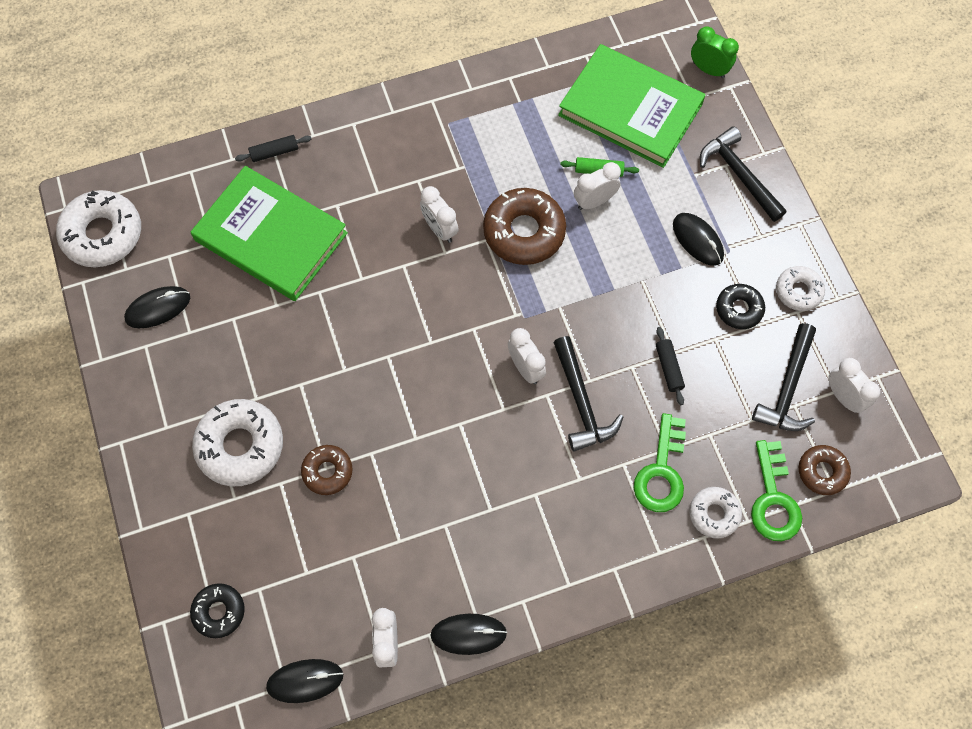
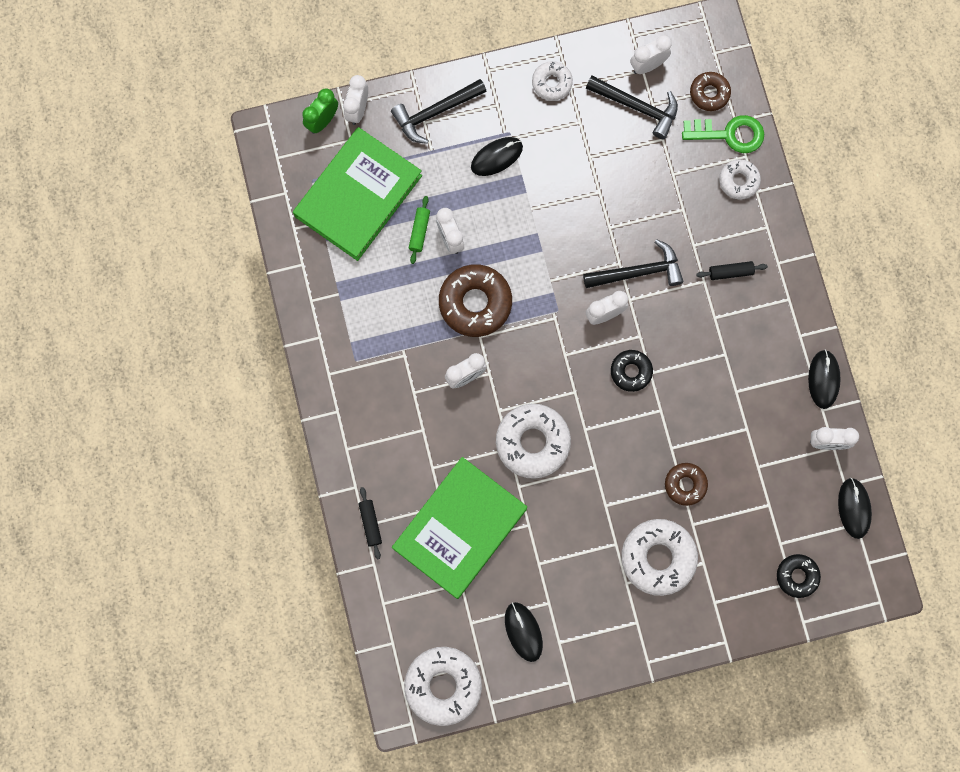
camera: 85 degrees left, 10 degrees up
green key [634,413,686,512] -> none
black rolling pin [656,327,685,405] -> black rolling pin moved to [696,261,768,280]
black donut [716,284,765,329] -> black donut moved to [611,350,653,392]
none -> white clock [343,75,368,125]
none -> white donut [496,404,571,479]

